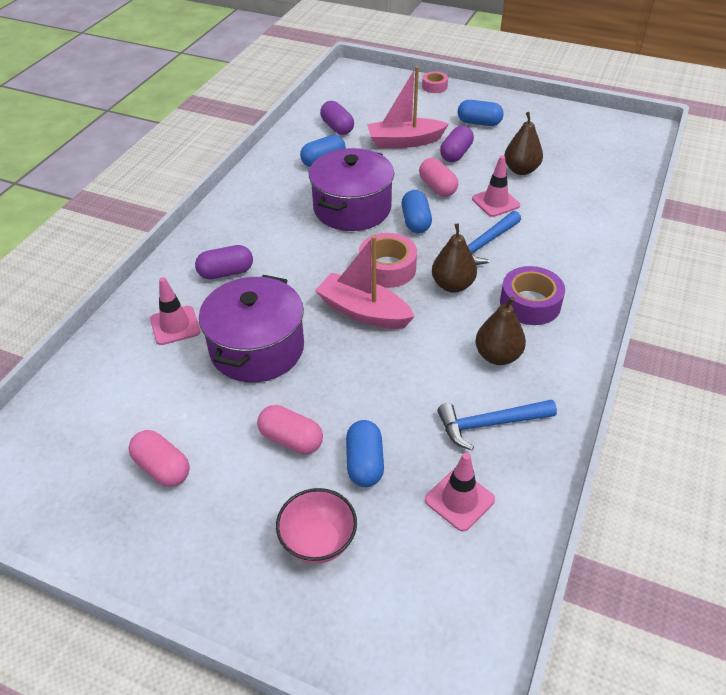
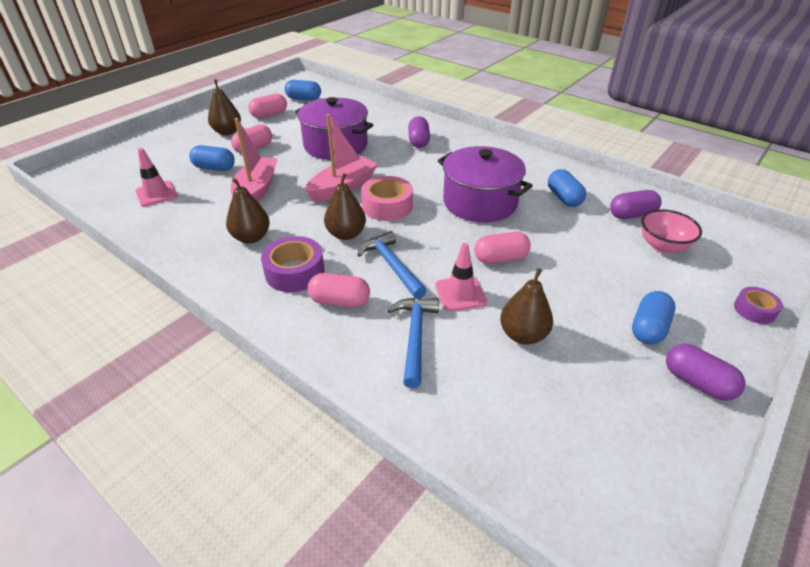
camera: 105 degrees right, 5 degrees down
pink traffic cone [150,277,200,345] -> none
pink bowl [276,488,357,564] -> pink bowl moved to [641,209,702,253]
pink boat [367,66,449,148] -> pink boat moved to [231,118,277,202]
blue capsule [402,190,432,233] -> blue capsule moved to [284,80,321,100]
pink tape [422,71,448,93] -> purple tape [734,287,783,324]
blue hammer [437,400,557,450] -> blue hammer moved to [388,298,439,388]
purple capsule [440,126,474,162] -> purple capsule moved to [666,344,745,401]
none -> brown pear [208,79,241,135]
none -> pink capsule [308,273,370,308]

